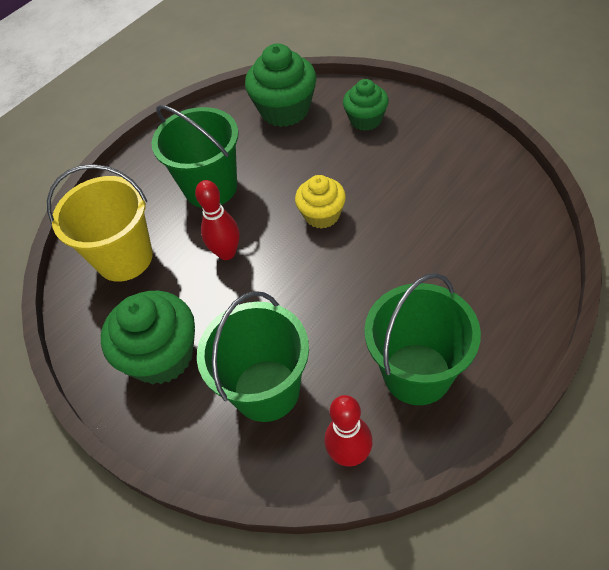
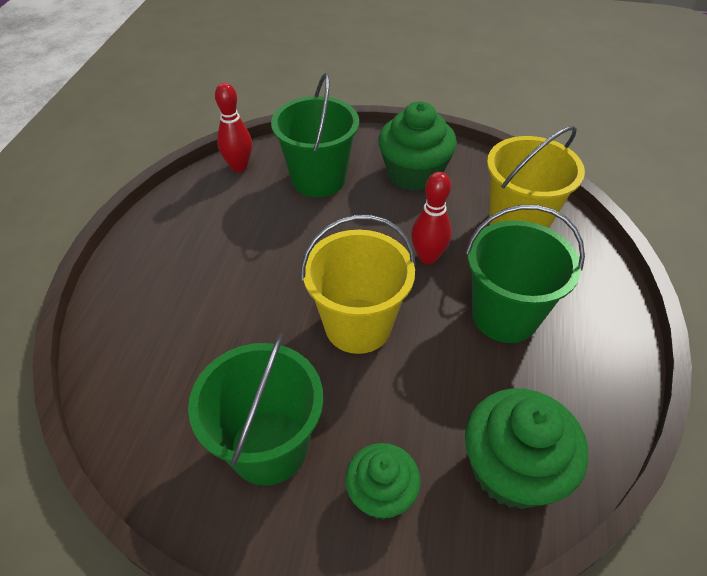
camera: 145 degrees right, 5 degrees down
yellow cupcake [295,175,346,229] -> yellow bucket [301,215,416,354]
green bucket [364,273,481,405] -> green bucket moved to [188,334,323,486]

